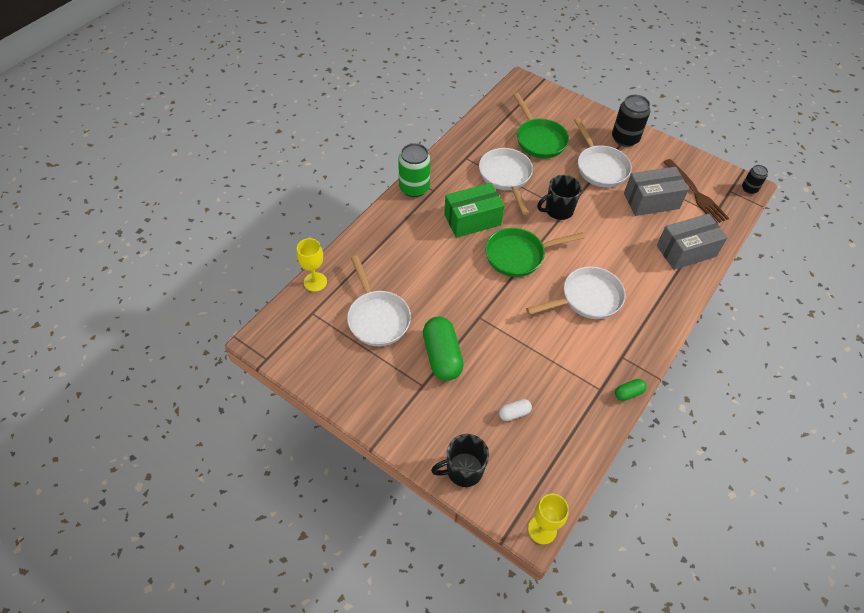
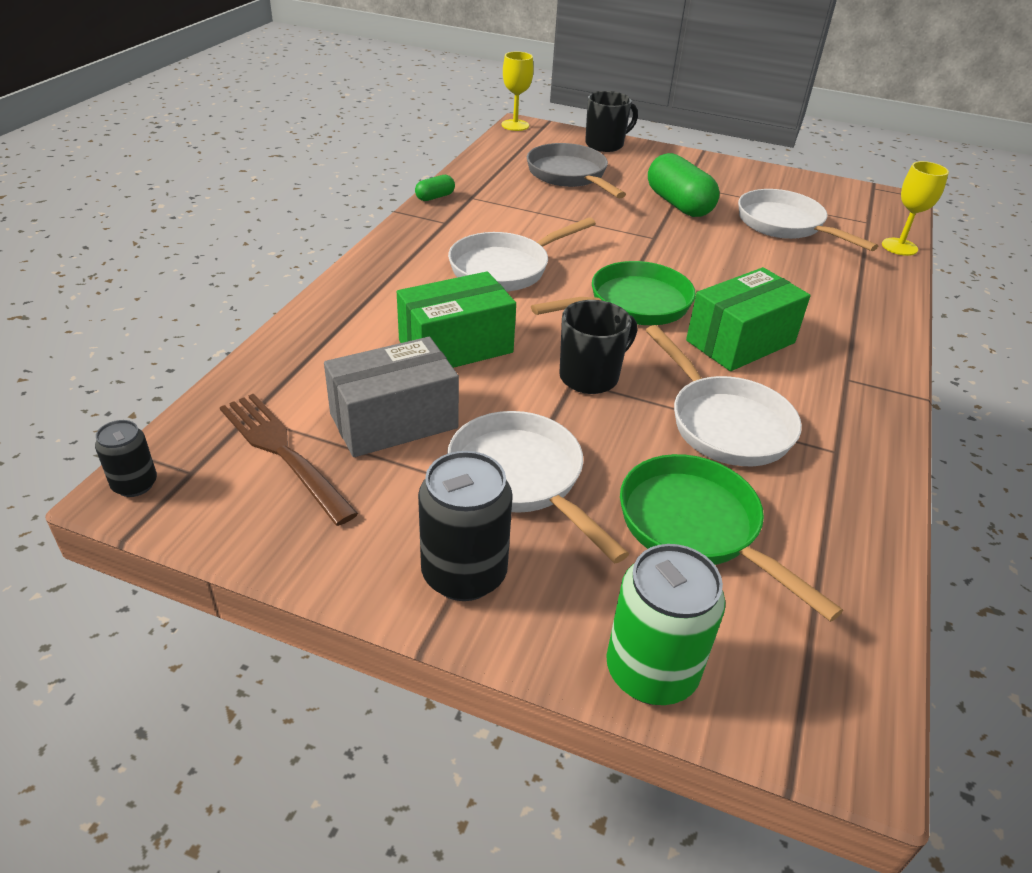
camera: 165 degrees right, 15 degrees down
green can [398,143,431,197] -> green can moved to [606,544,726,705]
white capsule [499,399,532,421] -> grey pan [527,143,626,198]
grey box [657,214,728,270] -> none
none -> green box [397,271,516,368]

